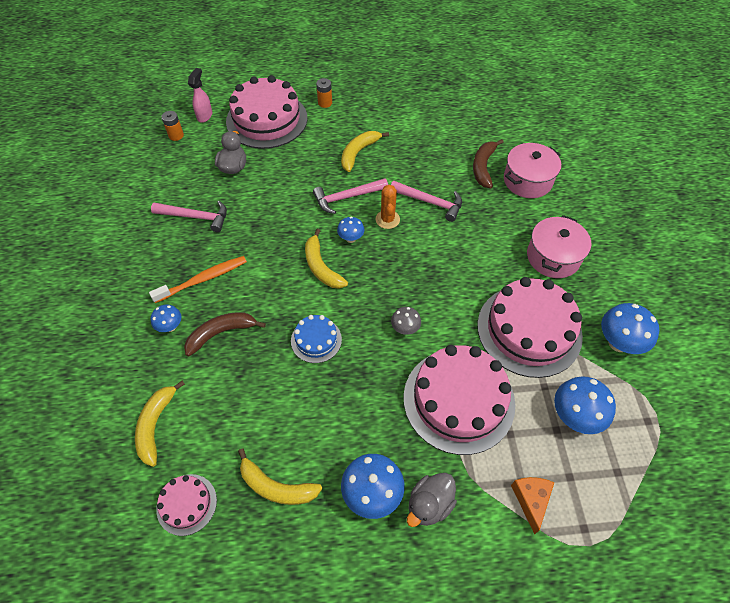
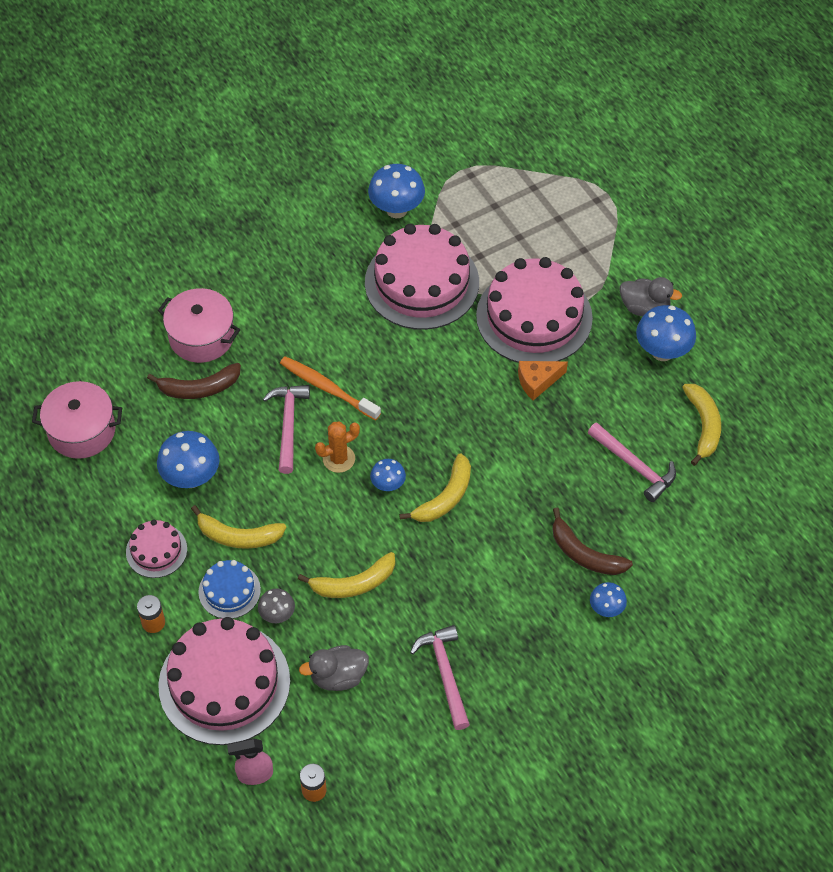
camera: 115 degrees left, 0 degrees up
yellow banana [135,381,185,467] -> yellow banana moved to [298,552,395,598]
orange toothbrush [149,256,247,303] -> orange toothbrush moved to [280,356,381,421]
pink cake [156,474,217,536] -> pink cake moved to [126,519,187,578]
blue cake [291,315,342,363] -> blue cake moved to [198,560,261,619]
pink hammer [313,178,388,214] -> pink hammer moved to [588,422,676,502]
grey mushroom [391,307,421,335] -> grey mushroom moved to [258,589,295,623]
orange cheese [511,477,555,534] -> orange cheese moved to [518,361,568,400]
pink pot [527,215,591,278] -> pink pot moved to [32,381,122,459]
blue mushroom [554,376,616,434] -> blue mushroom moved to [157,431,220,488]

